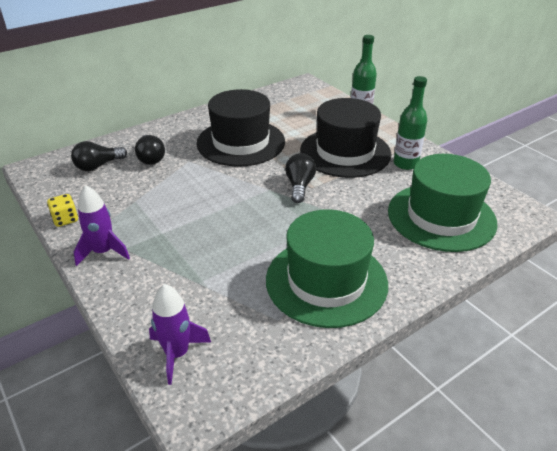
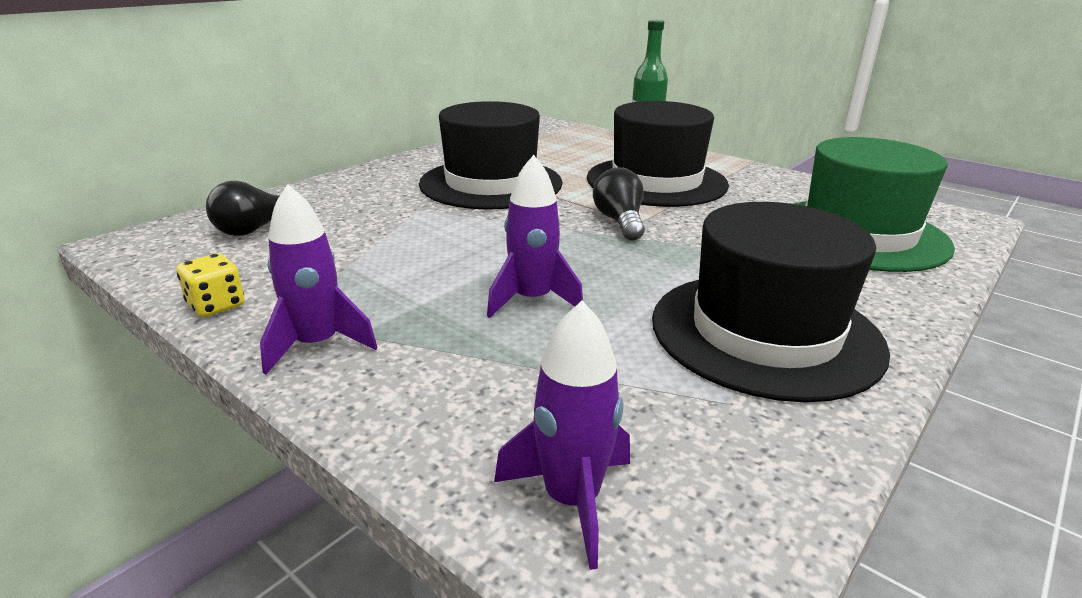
camera: 15 degrees left, 10 degrees down
black light bulb [135,135,165,165] -> none
green hat [266,210,388,328] -> black hat [652,202,890,402]
green bottle [394,76,427,170] -> none
none -> purple rocket [487,155,583,318]

